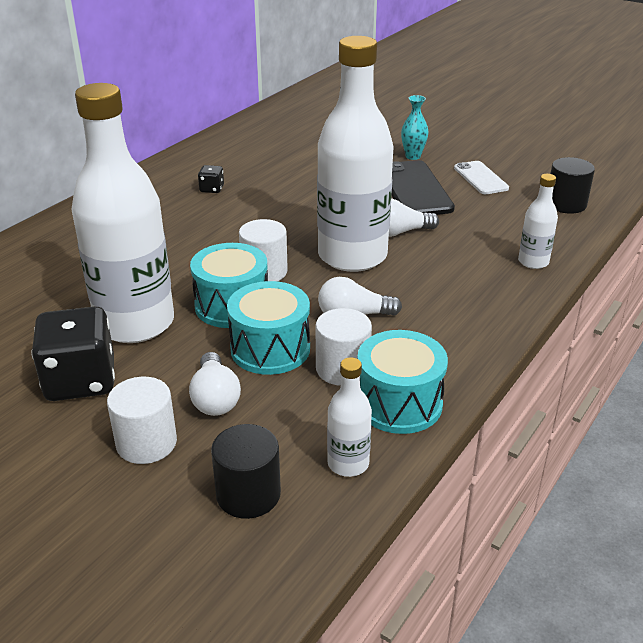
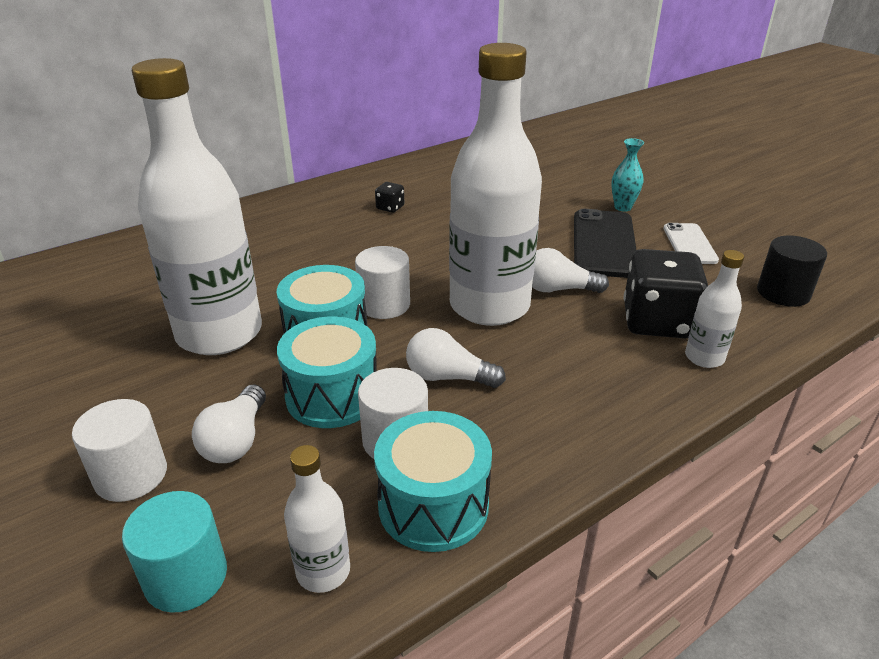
camera: 20 degrees right, 0 degrees up
black dice [31,306,115,401] -> black dice moved to [624,249,708,338]
black cylinder [211,424,281,519] -> turquoise cylinder [122,491,227,613]

